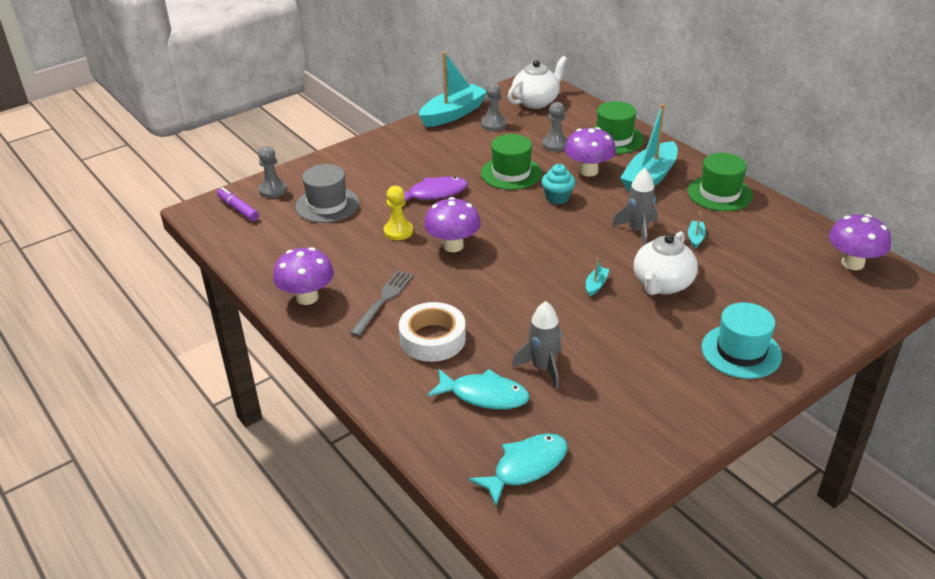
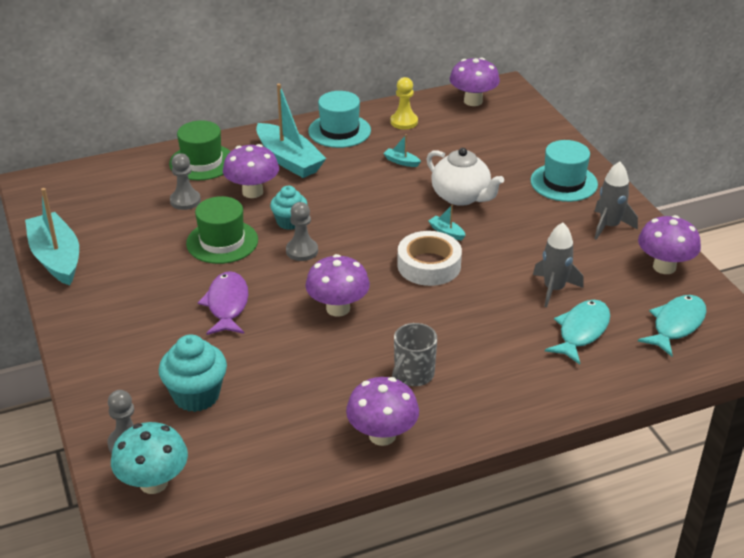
camera: 75 degrees left, 0 degrees up
purple marker [217,187,259,221] -> turquoise mushroom [111,422,188,494]
grey hat [295,164,359,223] -> turquoise cupcake [159,334,227,412]
grey fork [350,270,413,337] -> grey mug [392,323,437,386]
yellow pawn [384,186,413,240] -> yellow pawn moved to [391,77,418,129]
white tape [399,302,466,362] -> white tape moved to [397,231,462,286]
turquoise fish [469,433,567,506] -> turquoise fish turned 60 degrees clockwise [638,295,707,357]
grey pawn [481,83,506,131] -> grey pawn moved to [286,202,318,261]
white teapot [508,56,567,109] -> none
grey rocket [612,168,657,245] -> grey rocket moved to [594,161,638,240]
green hat [688,153,753,211] -> turquoise hat [308,91,371,148]
none -> purple mushroom [638,215,701,274]

